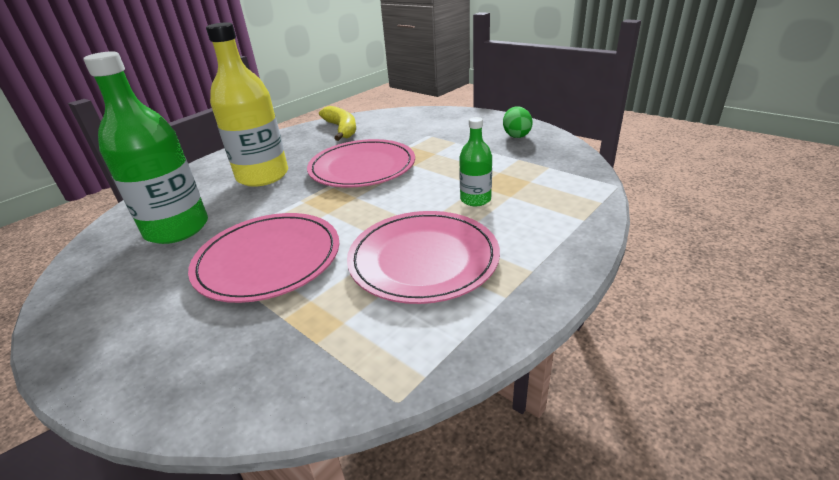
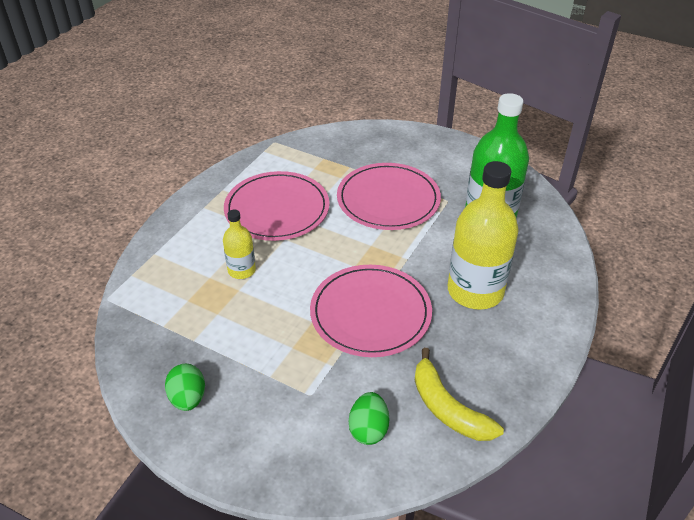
camera: 165 degrees right, 10 degrees up
green bottle [459,117,492,206] -> yellow bottle [223,210,256,279]
none -> green egg [349,392,389,445]

